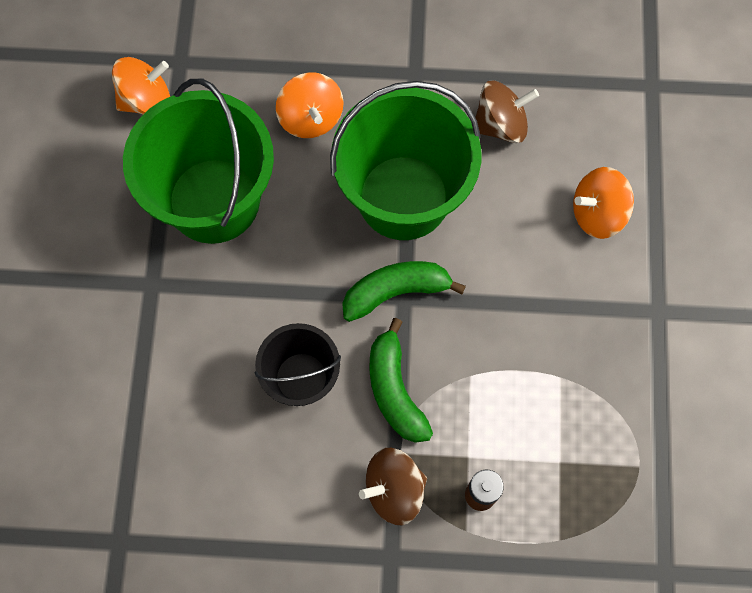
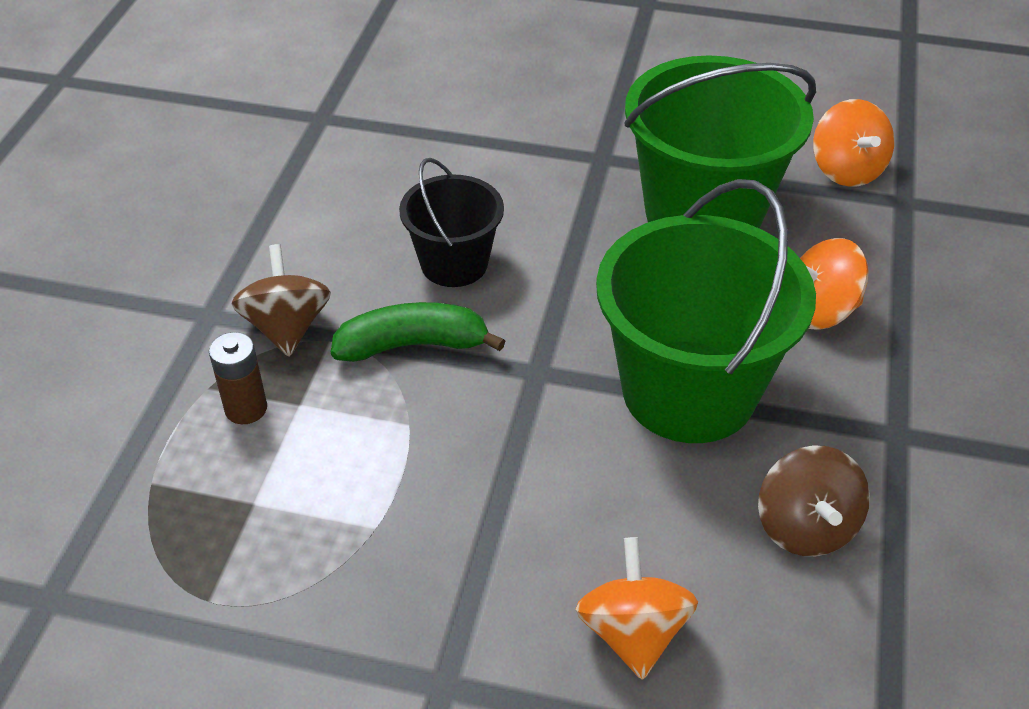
camera: 100 degrees right, 25 degrees down
green banana [342,261,466,322] -> none

